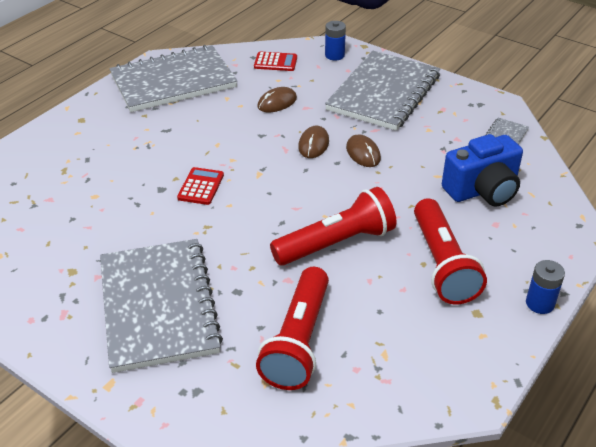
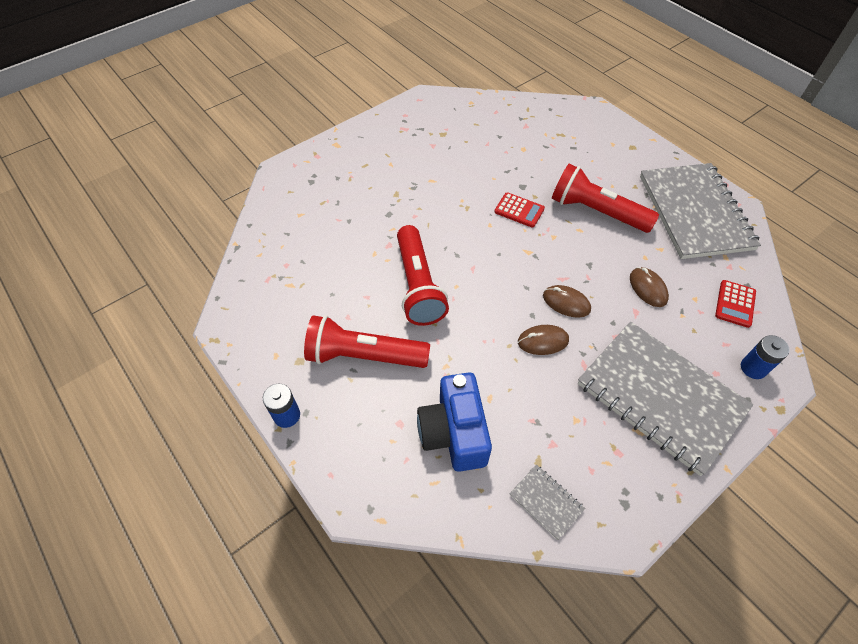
camera: 105 degrees right, 15 degrees up
grey notebook [100,239,223,373] -> none
red flashlight [256,267,329,390] -> red flashlight moved to [552,164,659,233]

